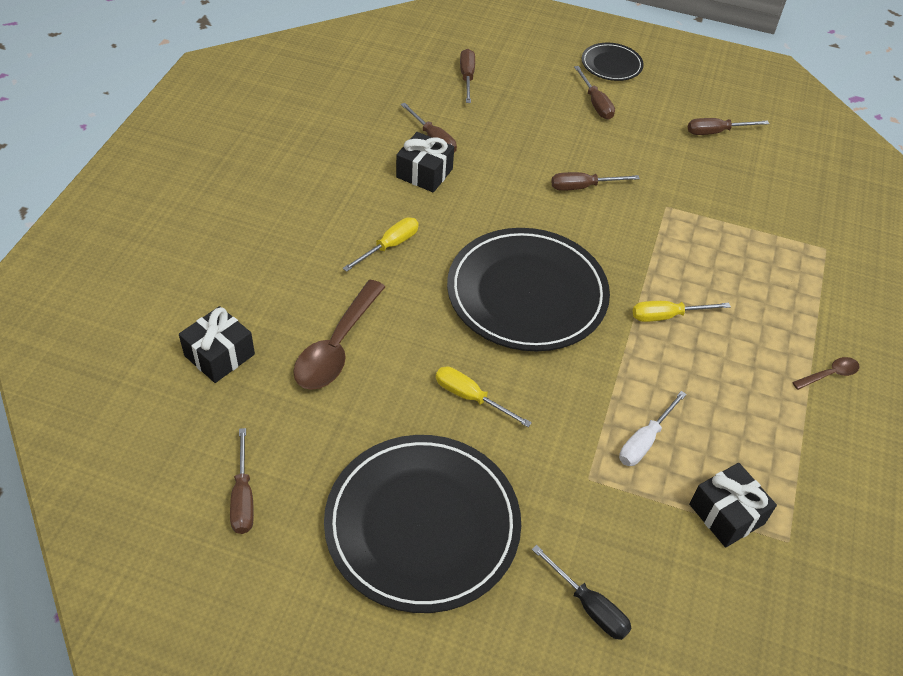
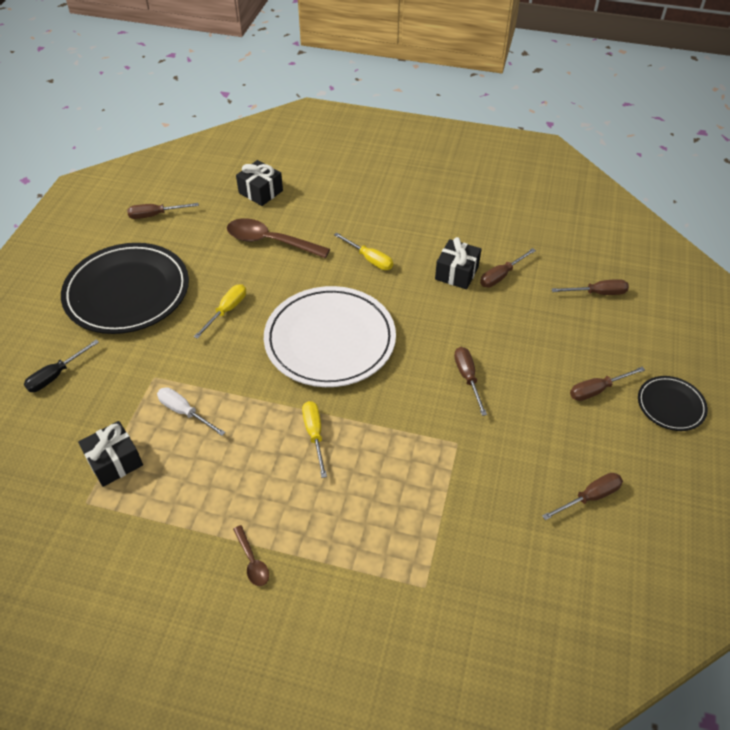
camera: 90 degrees right, 0 degrees up
black plate [447,228,610,351] -> white plate [264,286,396,387]
brown screwdriver [688,118,769,135] -> brown screwdriver turned 75 degrees clockwise [542,473,623,520]

